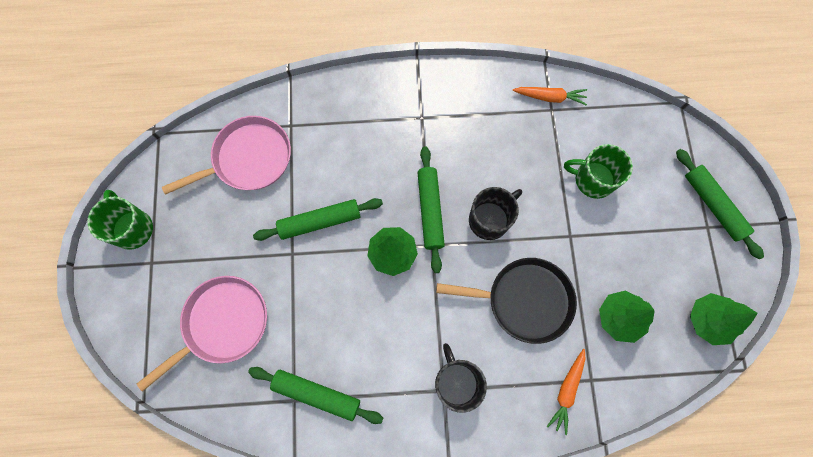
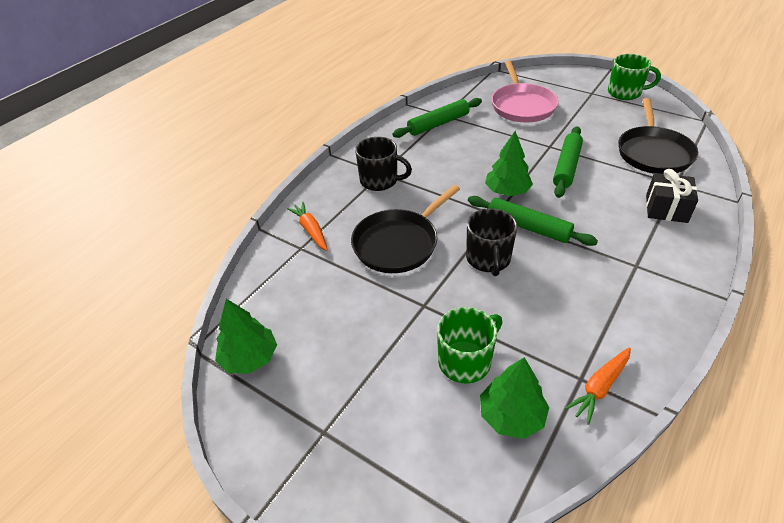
camera: 130 degrees right, 30 degrees down
pink pan [162,116,291,195] -> black pan [618,98,698,174]
green tree [599,291,654,343] -> green tree moved to [480,357,549,439]
green rolling pin [676,149,764,259] -> none
none -> black gift [646,169,698,223]

